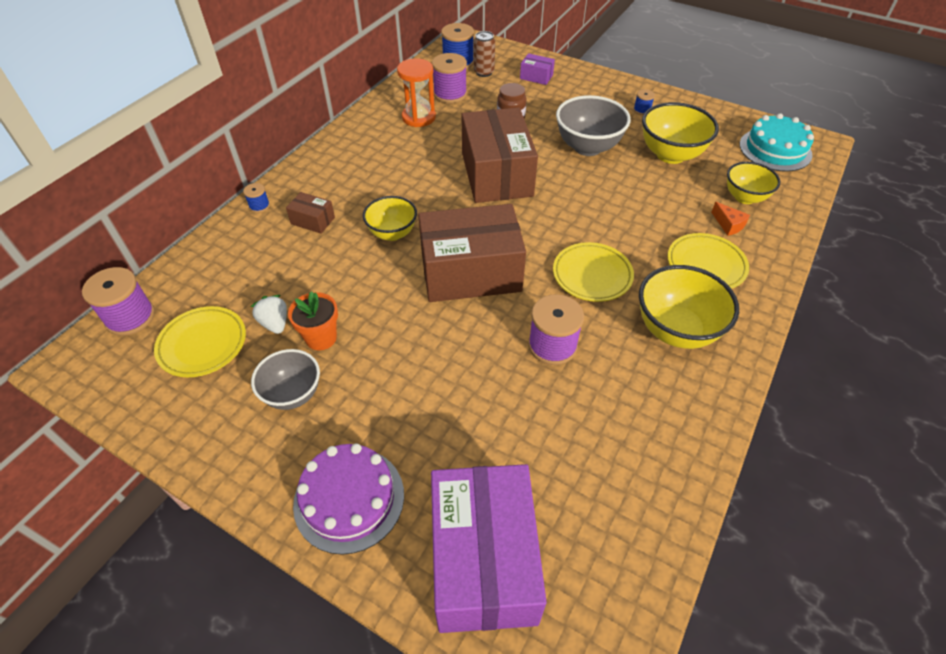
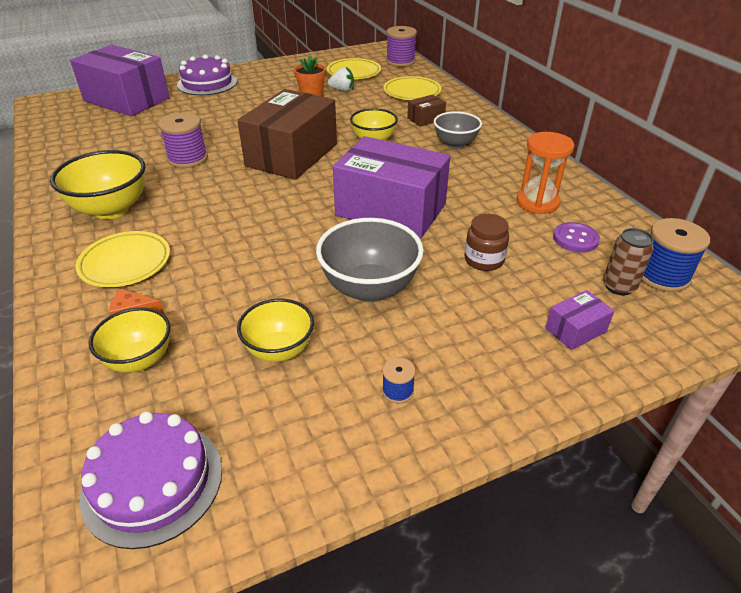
camera: 125 degrees right, 10 degrees down
blue spool [243,183,270,213] -> none
grey bowl [251,349,320,410] -> grey bowl moved to [433,111,482,149]
purple spool [432,53,467,103] -> purple button [553,222,600,253]
brown box [461,107,538,203] -> purple box [333,136,450,239]
yellow plate [553,242,634,302] -> yellow plate moved to [383,76,441,100]
yellow bowl [642,102,719,164] -> yellow bowl [237,298,314,362], size x0.65
turquoise cake [740,113,814,172] -> purple cake [80,411,222,549]

